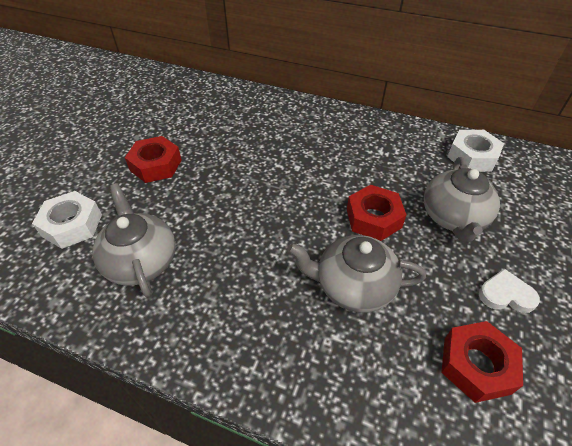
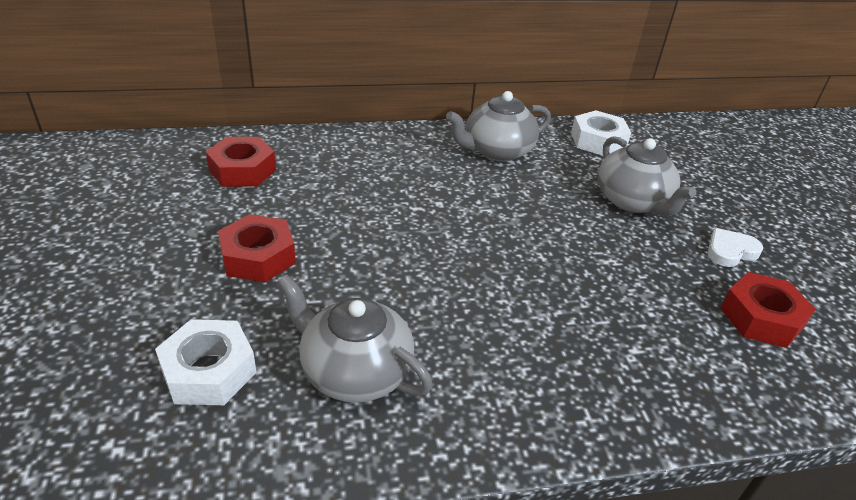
camera: 35 degrees left, 10 degrees down
grey teapot [287,235,426,313] -> grey teapot moved to [446,91,551,161]
red nut [347,185,406,241] -> red nut moved to [206,137,276,187]

